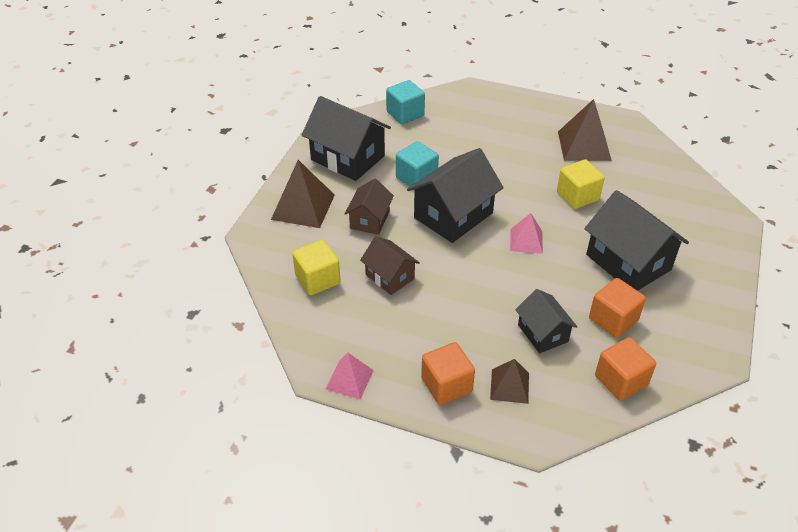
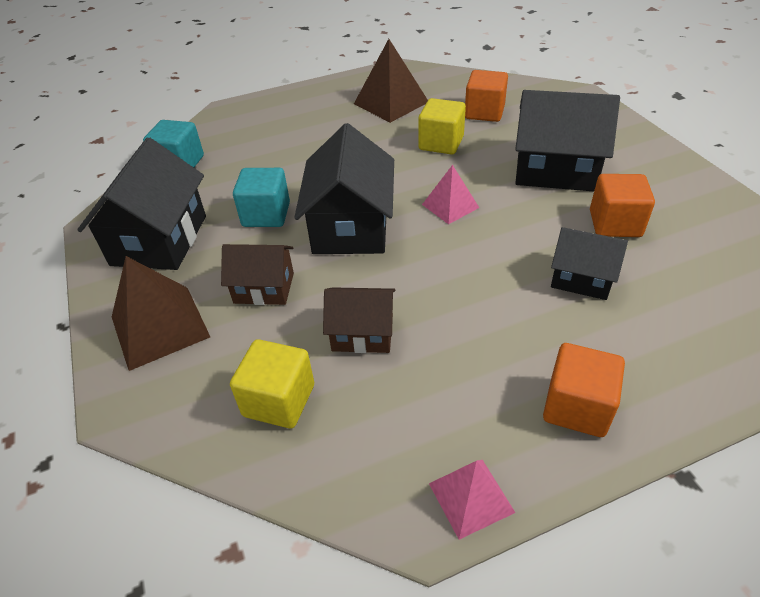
camera: 40 degrees left, 0 degrees up
black house [302,96,391,181] -> black house turned 75 degrees counterclockwise [77,137,206,270]
brown house [345,179,394,235] -> brown house turned 60 degrees counterclockwise [221,244,294,305]
brown pyramid [490,359,529,404] -> none
orange cube [595,337,656,401] -> orange cube moved to [465,70,508,122]

